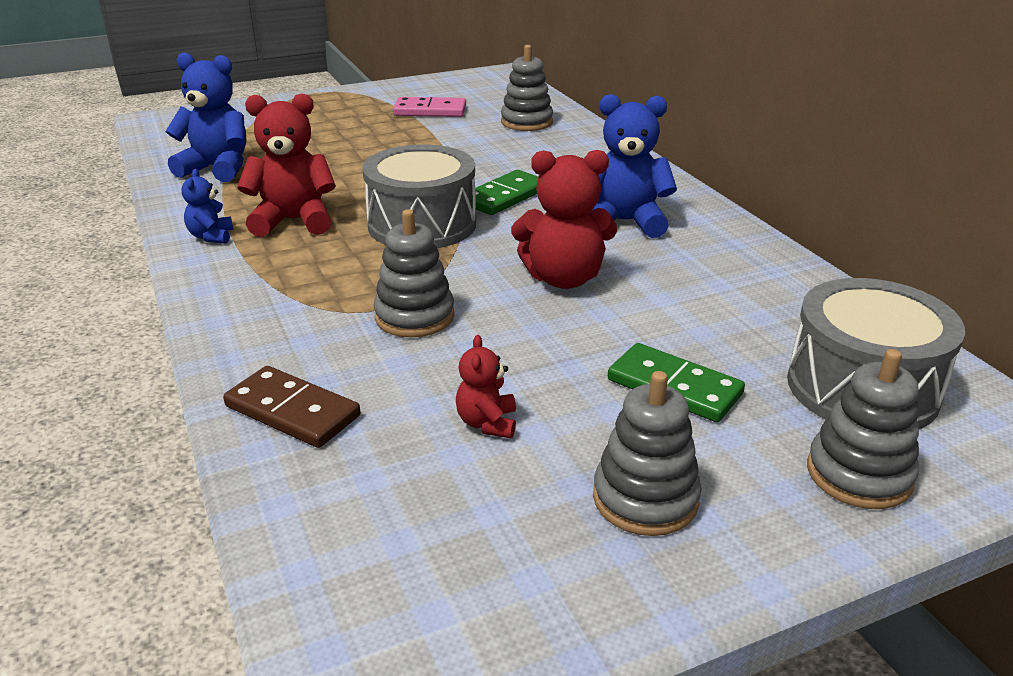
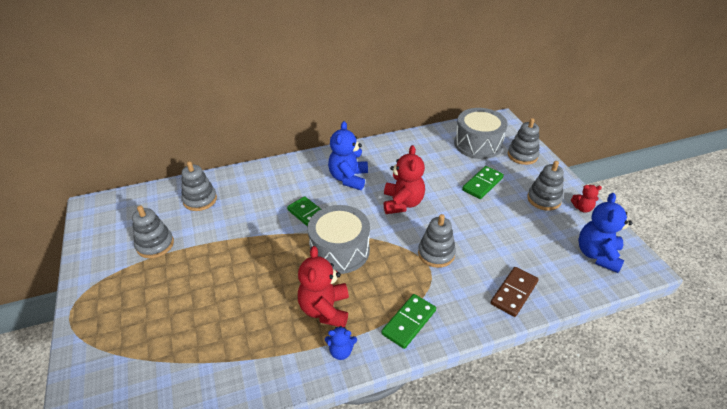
camera: 85 degrees left, 10 degrees up
blue teddy bear [165,52,246,182] -> blue teddy bear moved to [578,193,632,273]
pink domino [393,97,466,117] -> grey stacking toy [132,205,174,258]
red teddy bear [456,335,516,438] -> red teddy bear moved to [571,185,602,213]
none -> green domino [381,294,436,349]

